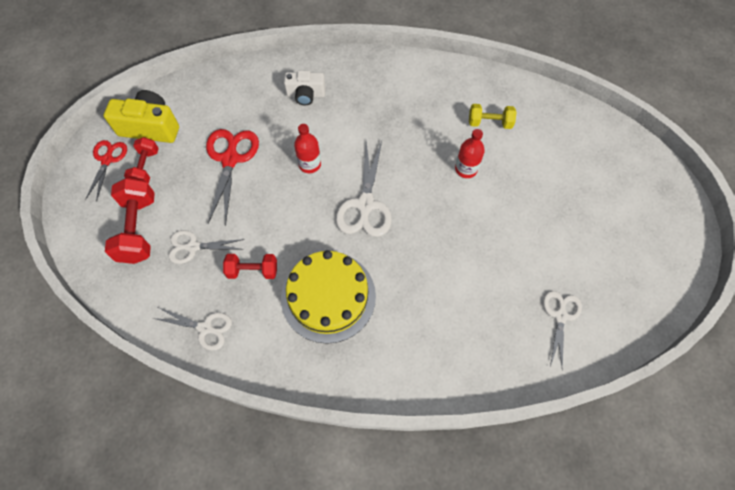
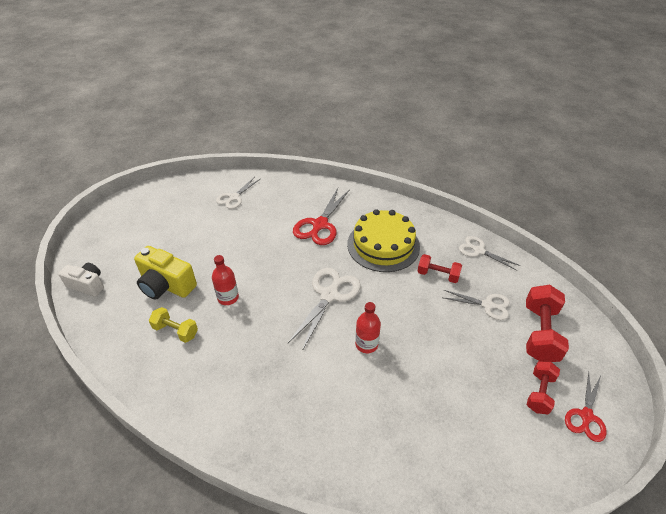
camera: 160 degrees left, 20 degrees down
yellow camera [104,90,179,143] -> yellow camera moved to [134,246,197,300]
red scissors [206,129,259,226] -> red scissors moved to [293,188,350,245]
white camera [284,70,325,105] -> white camera moved to [58,263,104,296]

